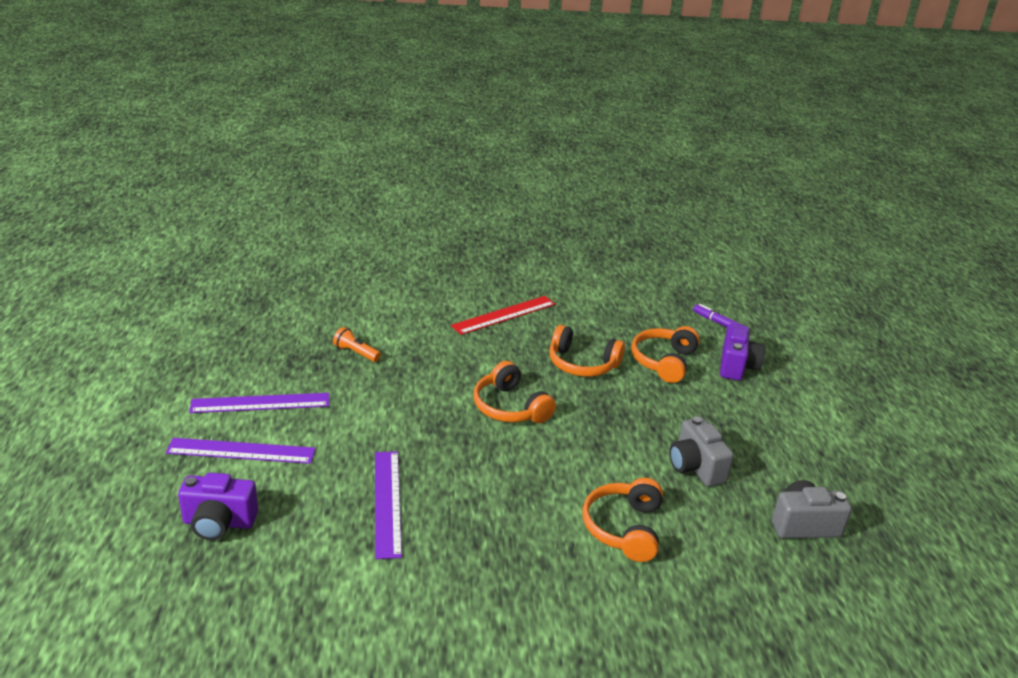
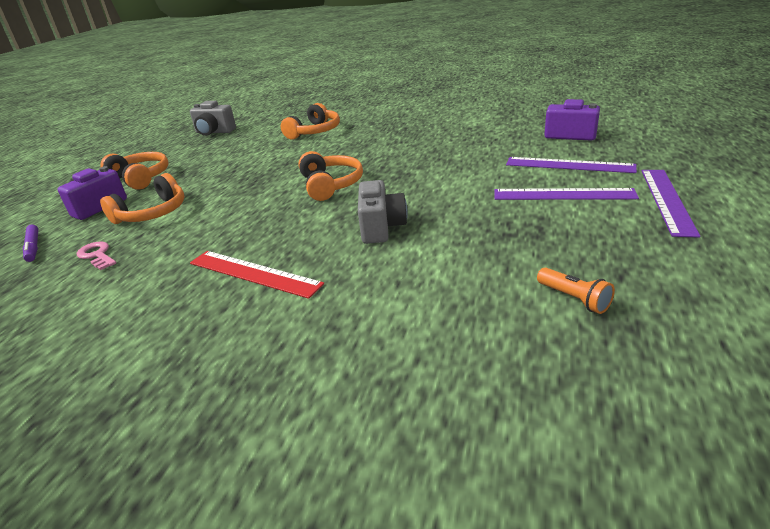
camera: 155 degrees left, 0 degrees up
orange flashlight [333,327,381,362] -> orange flashlight moved to [537,268,615,314]
purple ruler [375,451,402,559] -> purple ruler moved to [642,170,701,238]
red ruler [451,296,555,335] -> red ruler turned 45 degrees clockwise [190,251,324,299]
orange headphones [549,325,625,377] -> orange headphones moved to [100,152,169,190]
grey camera [669,416,734,486] -> grey camera moved to [358,180,408,244]
none -> pink key [77,241,116,270]

